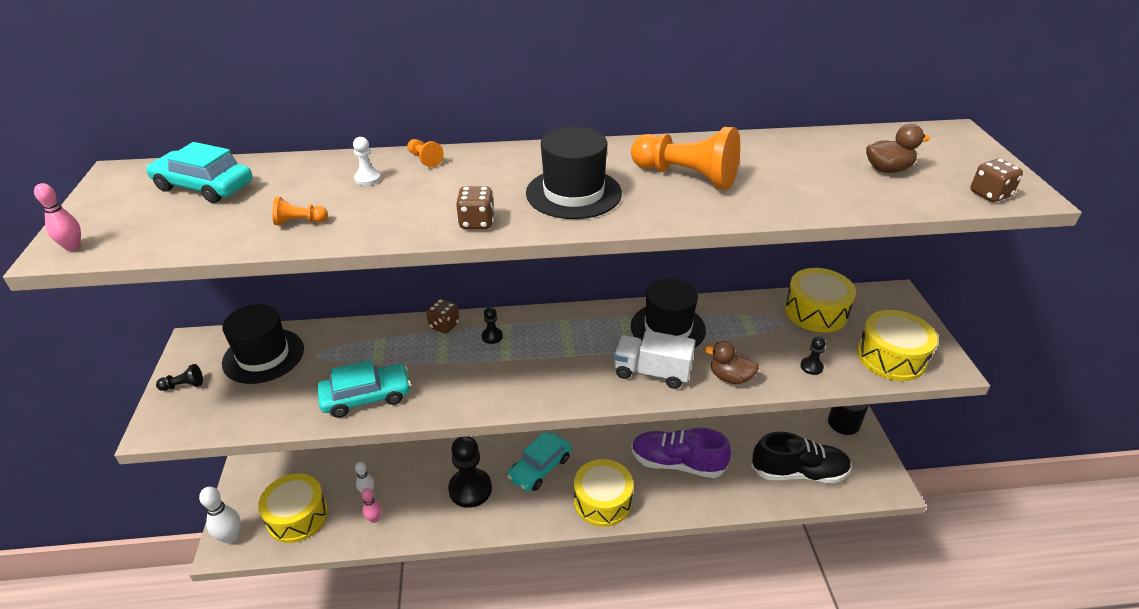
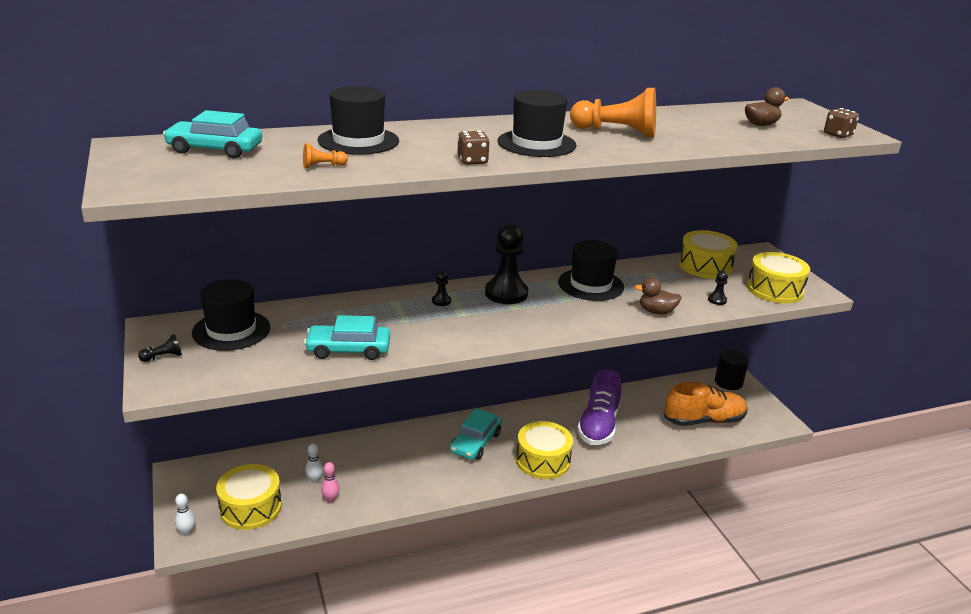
camera: 15 degrees left, 10 degrees down
pink bowling pin [34,183,81,251] -> none
white bowling pin [199,487,241,544] -> white bowling pin [175,494,195,536], size x0.62
turquoise car [317,360,411,418] -> turquoise car turned 150 degrees counterclockwise [304,315,390,360]
white pawn [353,137,381,186] -> black hat [318,86,399,155]
orange pawn [407,139,444,167] -> none
brown dice [426,299,459,334] -> none
black pawn [448,436,492,508] -> black pawn moved to [485,223,528,304]
white truck [614,330,695,389] -> none
purple shoe [631,428,731,478] -> purple shoe turned 75 degrees counterclockwise [577,369,621,445]
black shoe [751,432,851,483] -> orange shoe [664,382,747,426]

